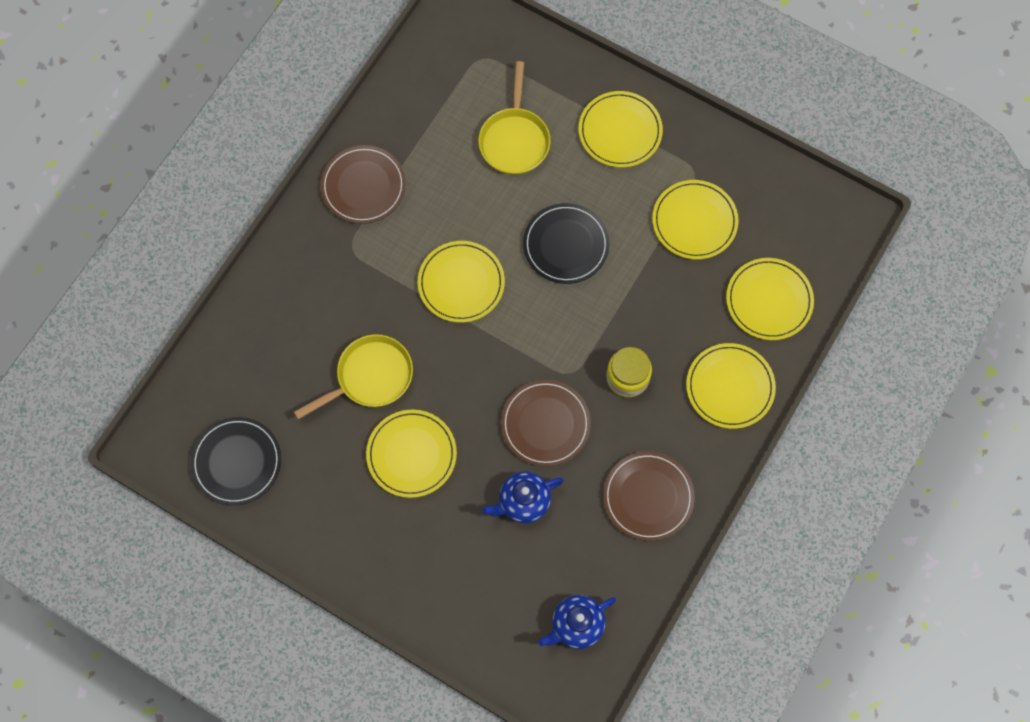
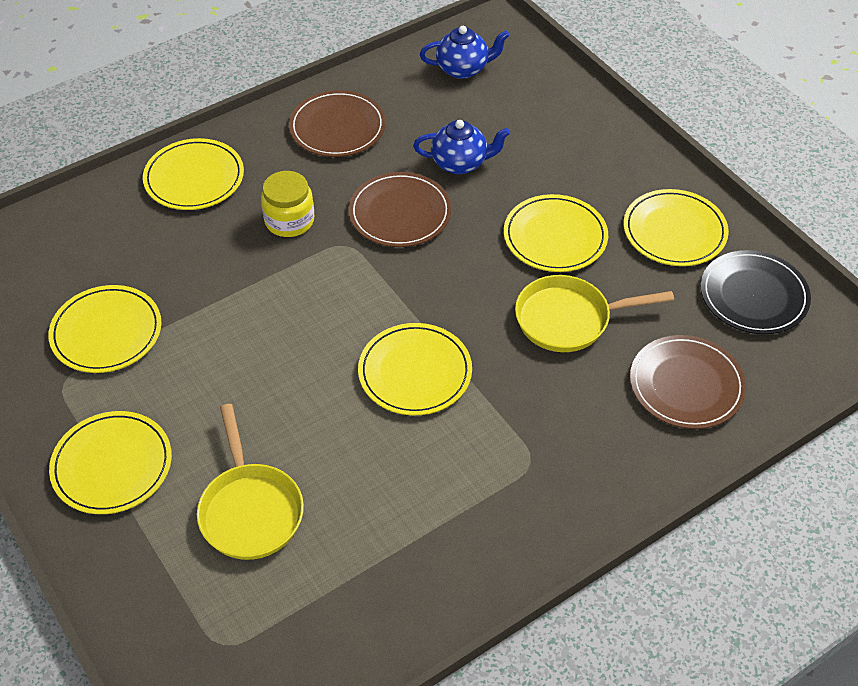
camera: 155 degrees left, 20 degrees down
brown plate [320,145,406,224] -> brown plate moved to [630,335,746,429]
yellow pan [478,61,551,175] -> yellow pan turned 135 degrees clockwise [197,404,304,560]
black plate [523,203,610,284] -> none
yellow plate [726,258,814,340] -> yellow plate moved to [624,189,729,266]

